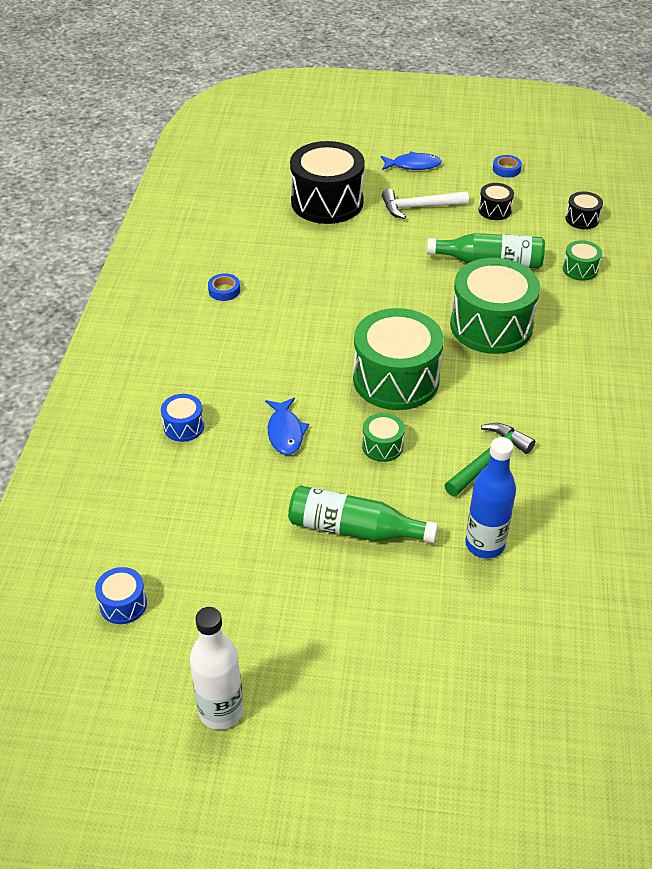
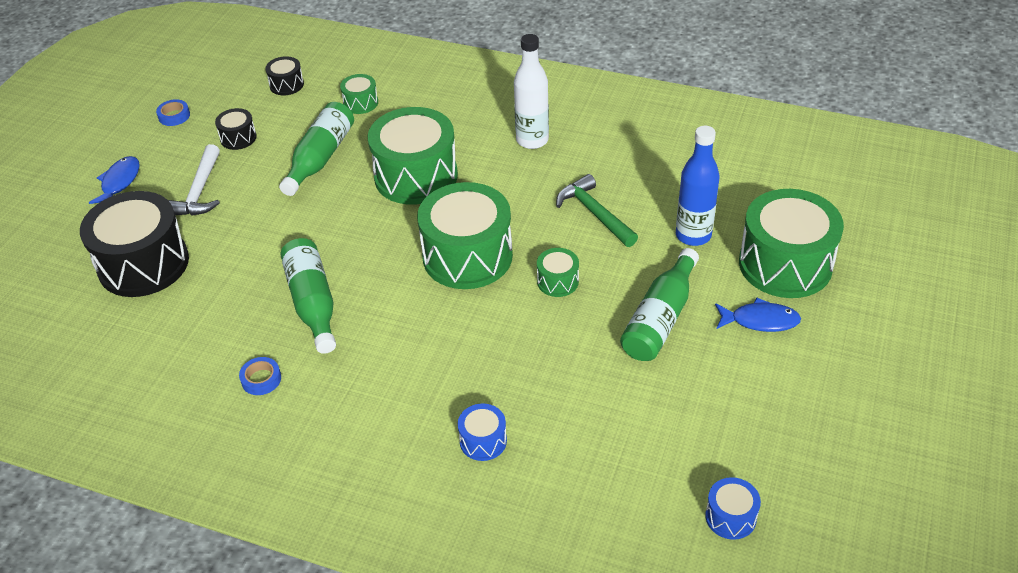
camera: 75 degrees left, 0 degrees up
white bottle [190,607,244,730] -> white bottle moved to [514,34,549,149]
blue fish [265,398,309,455] -> blue fish moved to [715,298,801,332]
none -> green bottle [281,238,336,354]
none -> green drum [739,189,844,298]

